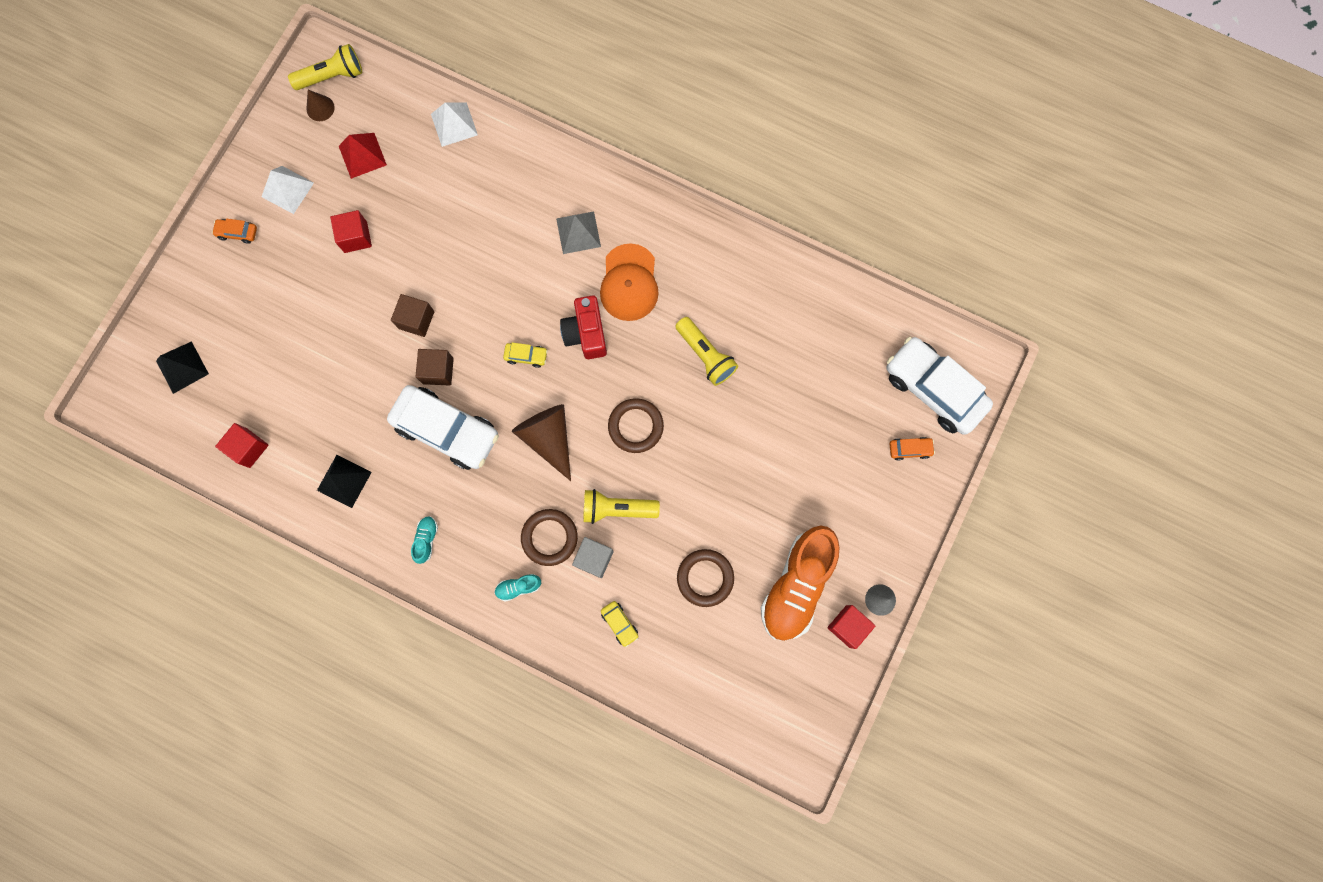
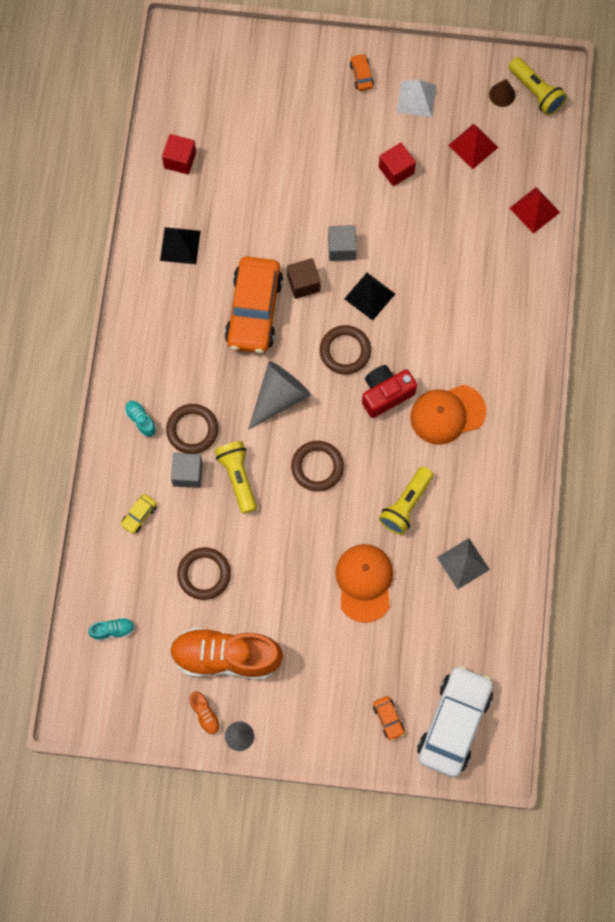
camera: 70 degrees right, 5 degrees down
black pyramid [156,341,209,394] -> black pyramid moved to [344,273,395,321]
white car [387,385,499,470] -> orange car [225,257,283,353]
brown cube [391,294,434,337] -> grey cube [328,225,357,261]
turquoise shoe [411,516,438,564] -> turquoise shoe moved to [88,617,135,641]
white pyramid [431,102,478,147] -> red pyramid [510,187,560,234]
yellow car [503,343,548,368] -> brown ring [320,325,371,374]
brown cone [512,404,571,481] -> grey cone [248,361,311,430]
grey pyramid [556,211,601,254] -> grey pyramid moved to [437,538,490,590]
red cube [827,605,876,649] -> orange shoe [190,692,221,735]
none -> orange cap [335,544,393,623]

